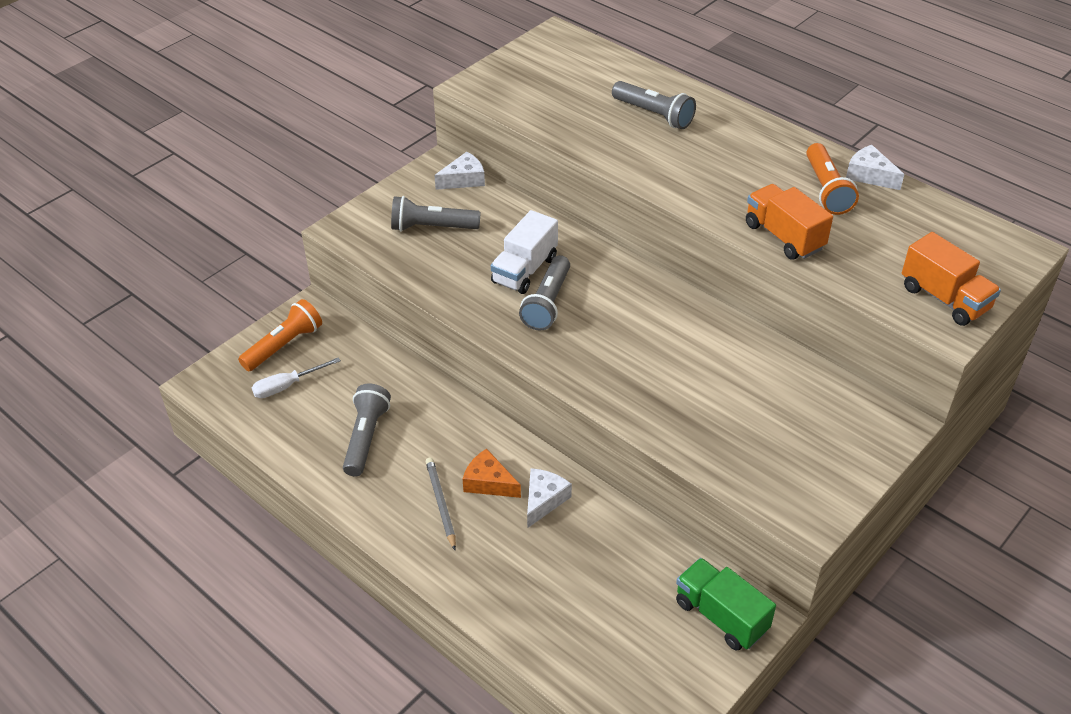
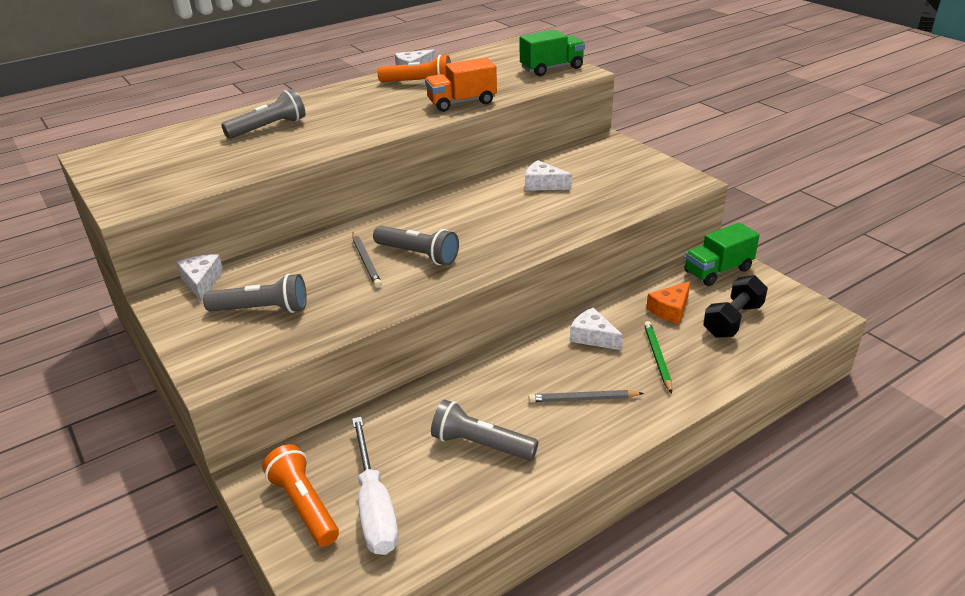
camera: 75 degrees left, 10 degrees down
white screwdriver [252,357,341,398] -> white screwdriver [352,417,399,555], size x1.58
grey flashlight [391,196,481,232] -> grey flashlight turned 105 degrees counterclockwise [203,274,307,313]
orange cheese [463,449,521,498] -> orange cheese moved to [646,281,690,324]
white truck [491,210,558,294] -> grey pencil [352,232,382,288]
orange truck [902,232,1001,326] -> green truck [520,30,585,76]
none -> white cheese [525,160,572,191]
none -> green pencil [644,321,672,394]
none -> black dumbbell [703,275,768,338]

